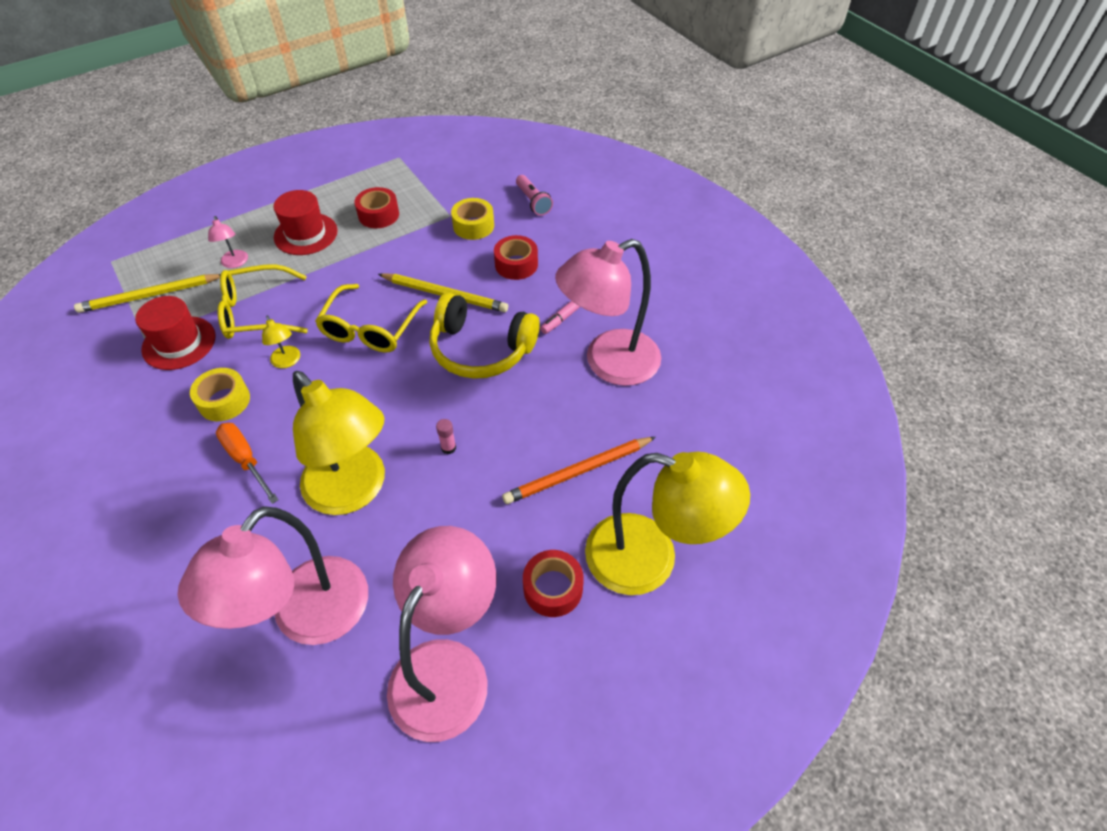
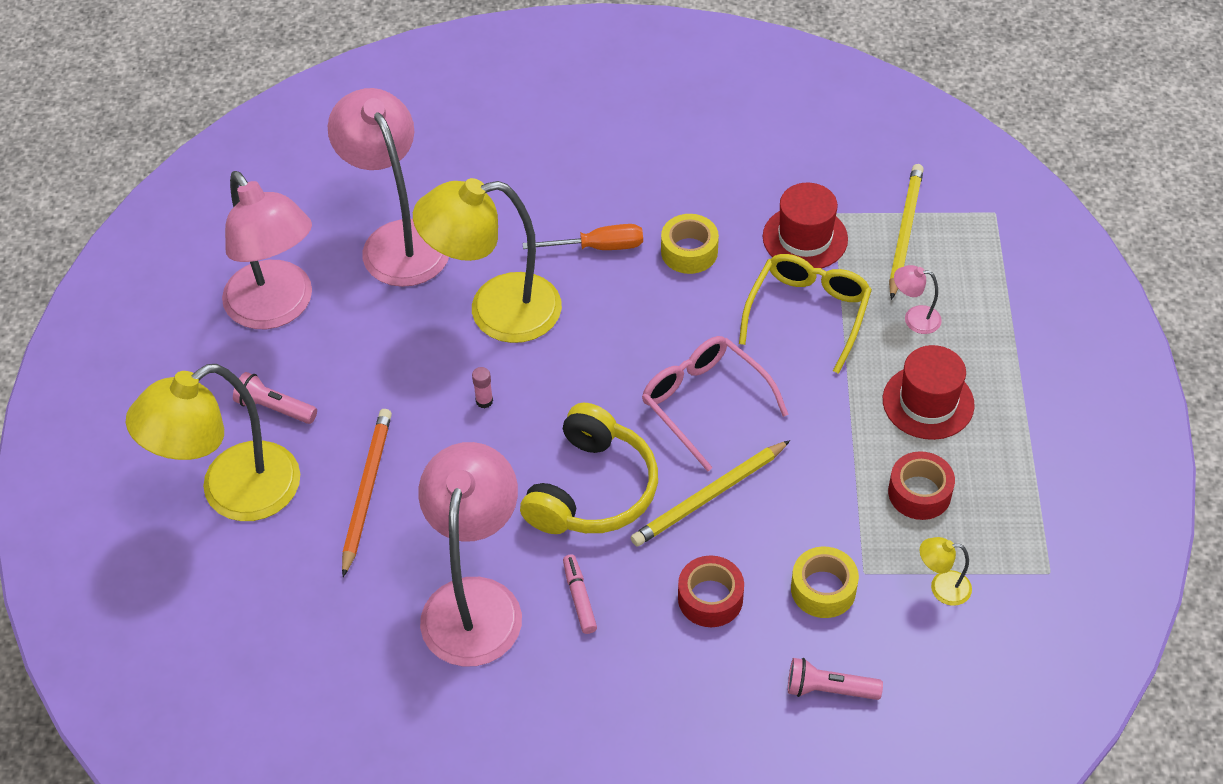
camera: 125 degrees right, 0 degrees up
yellow lamp [262,315,300,368] -> yellow lamp moved to [920,537,972,606]
yellow glasses [315,284,427,353] -> pink glasses [642,336,788,472]
yellow headphones [430,293,540,379] -> yellow headphones turned 150 degrees clockwise [520,403,658,534]
red tape [523,550,584,617] -> pink flashlight [233,372,317,424]

